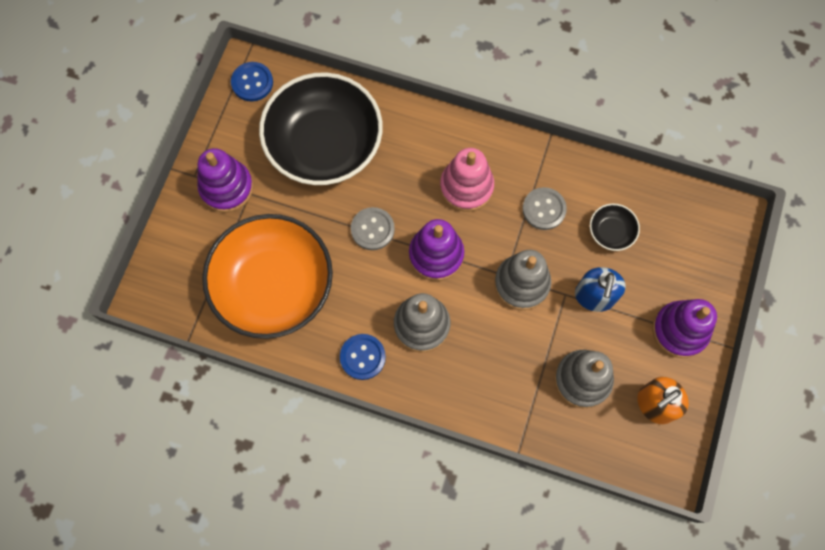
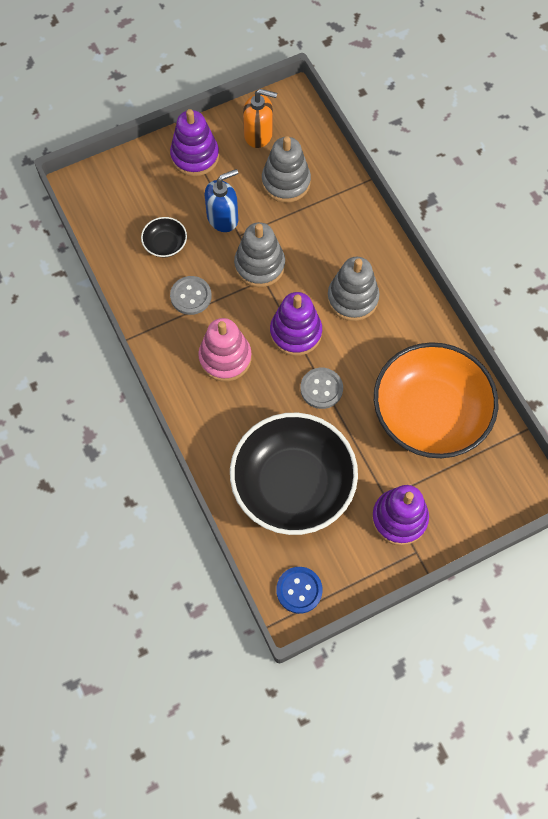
camera: 135 degrees left, 5 degrees down
blue button [340,334,386,380] -> none

